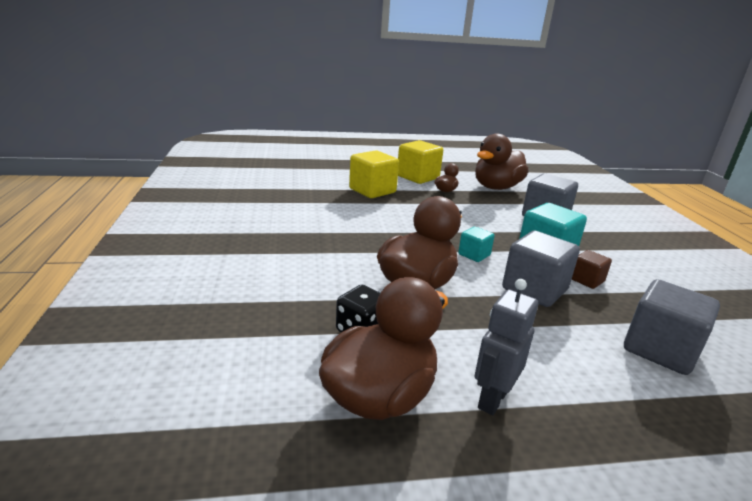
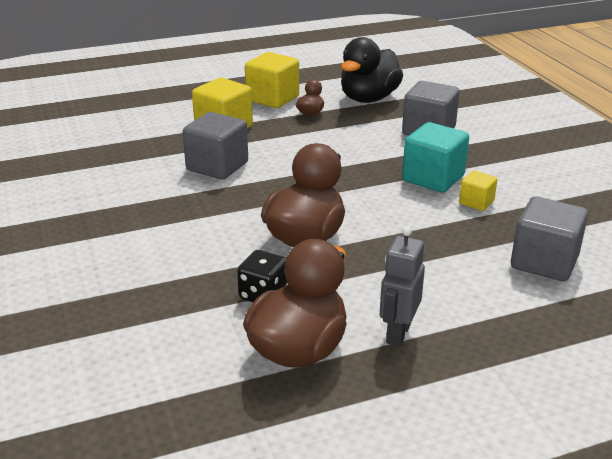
camera: 10 degrees left, 5 degrees up
turquoise cube [458,226,495,262] -> none
brown duck [475,134,528,190] -> black duck [341,37,403,103]
grey cube [502,231,580,307] -> grey cube moved to [182,112,248,180]
brown cube [572,250,612,289] -> yellow cube [459,171,497,211]

